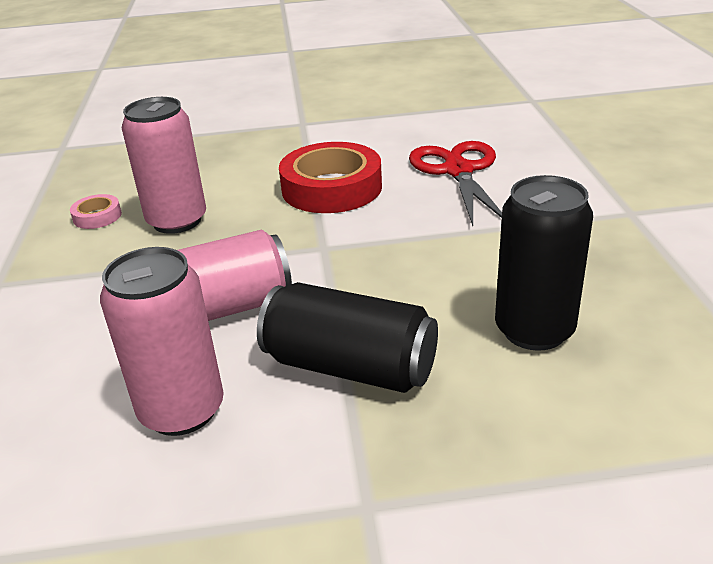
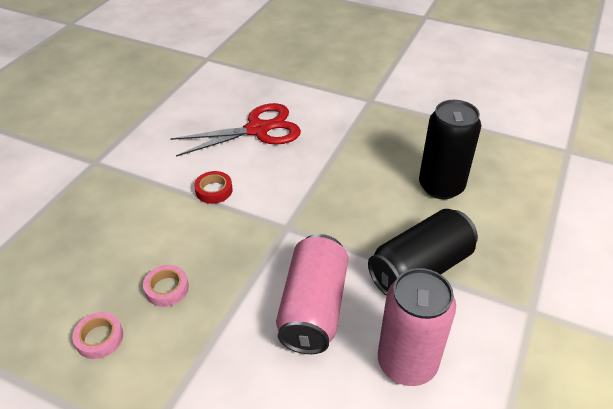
camera: 60 degrees left, 10 degrees up
pink can [122,97,206,234] -> pink tape [143,265,189,307]
red tape [279,142,382,213] -> red tape [194,171,233,204], size x0.45
red scissors [409,141,502,226] -> red scissors turned 135 degrees clockwise [170,103,301,157]

